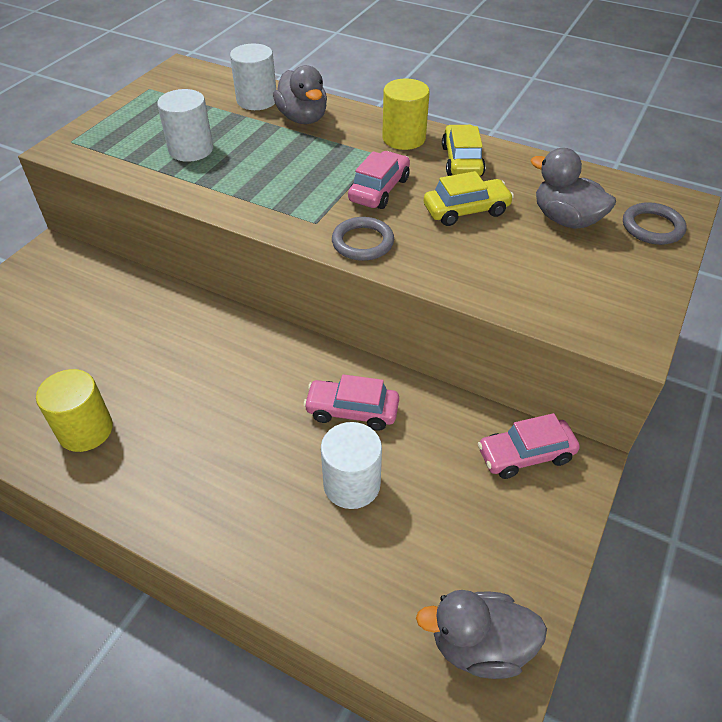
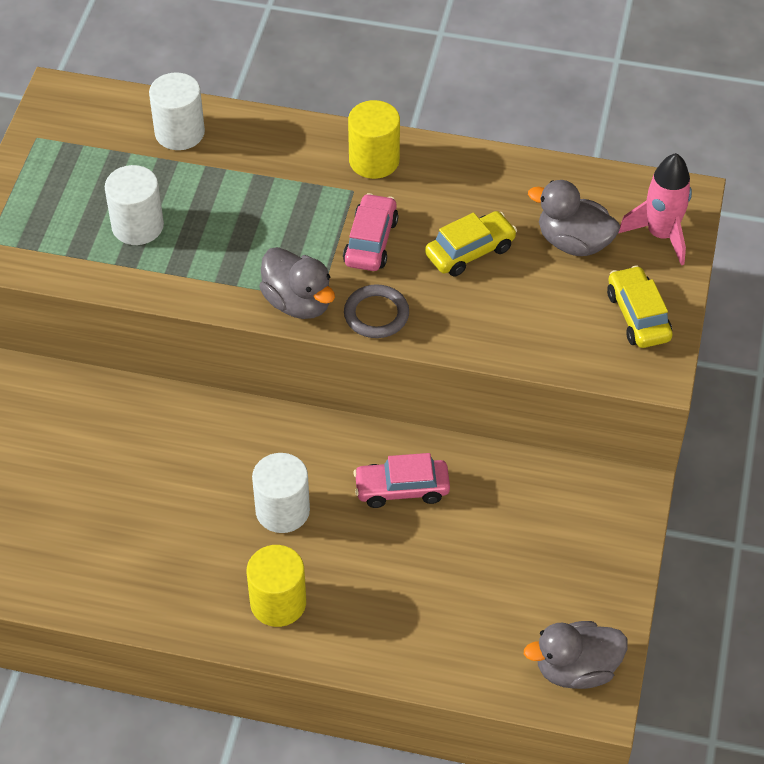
camera: 15 degrees left, 5 degrees up
yellow cylinder [36,369,113,452] -> yellow cylinder moved to [246,545,306,627]
grey duck [273,65,327,124] -> grey duck moved to [259,247,335,319]
white cylinder [321,422,382,509] -> white cylinder moved to [252,453,310,533]
yellow car [442,125,486,176] -> yellow car moved to [607,265,673,348]
pink car [478,413,580,479] -> none
grey ring [623,202,687,245] -> pink rocket [619,153,692,265]

